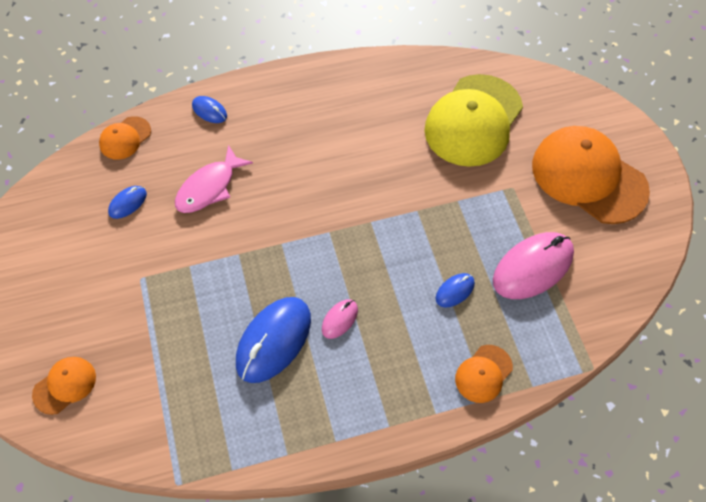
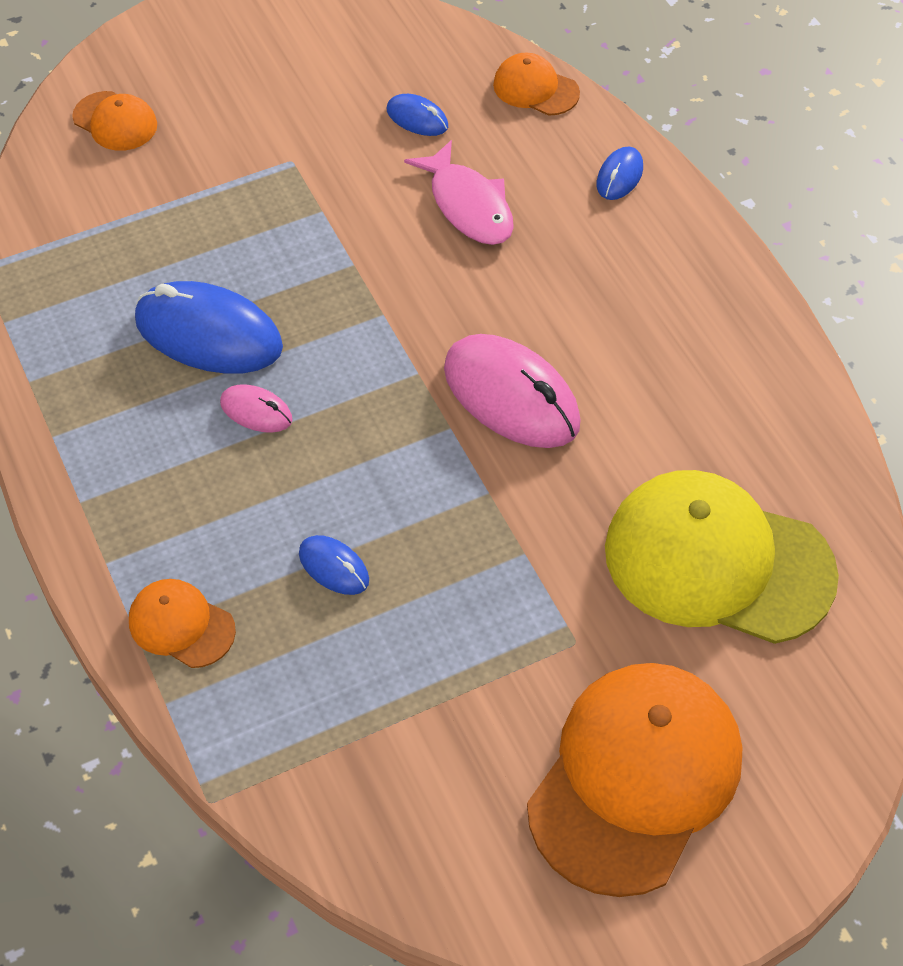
camera: 80 degrees right, 5 degrees down
pink fish [175,145,253,213] -> pink fish turned 150 degrees counterclockwise [404,140,514,245]
pink mouse [493,232,574,299] -> pink mouse moved to [444,334,581,448]

